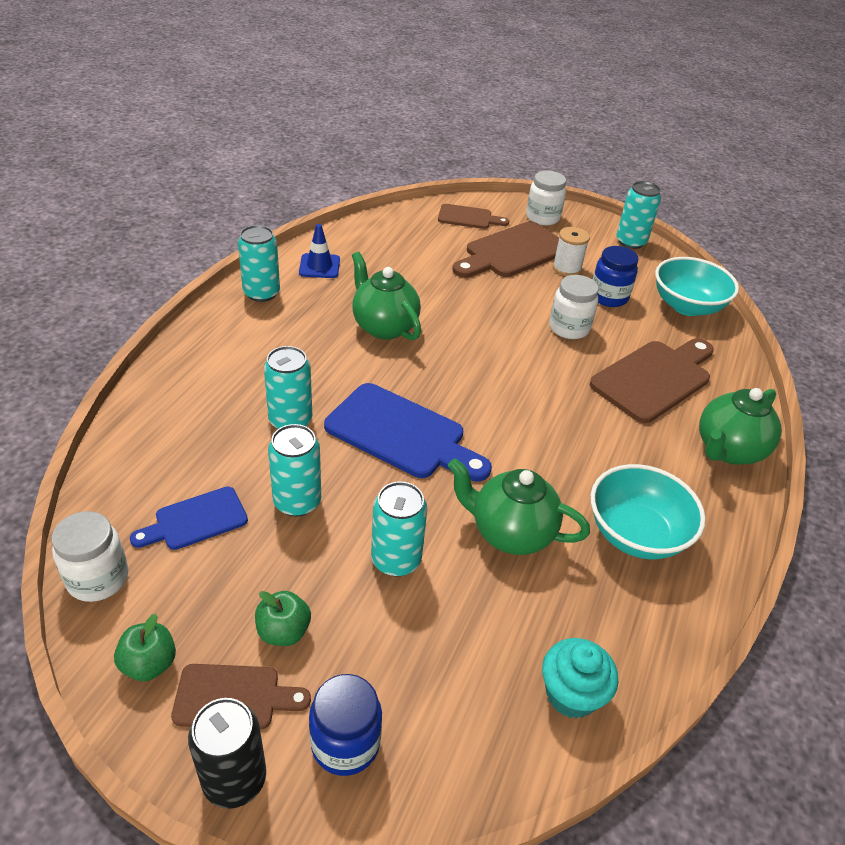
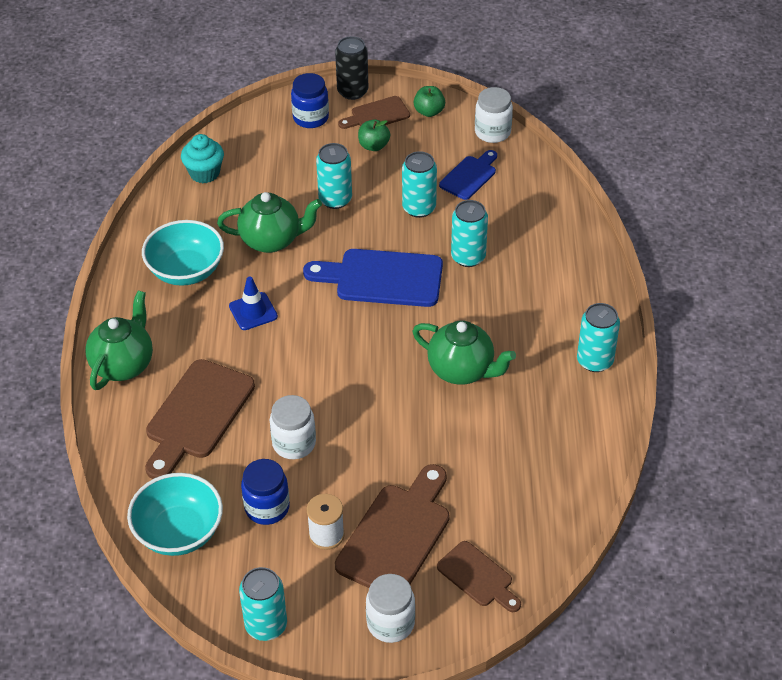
camera: 160 degrees right, 5 degrees up
blue traffic cone [299,224,340,278] -> blue traffic cone moved to [229,277,278,330]
brown cutting board [438,204,509,229] -> brown cutting board turned 120 degrees counterclockwise [437,541,521,612]

